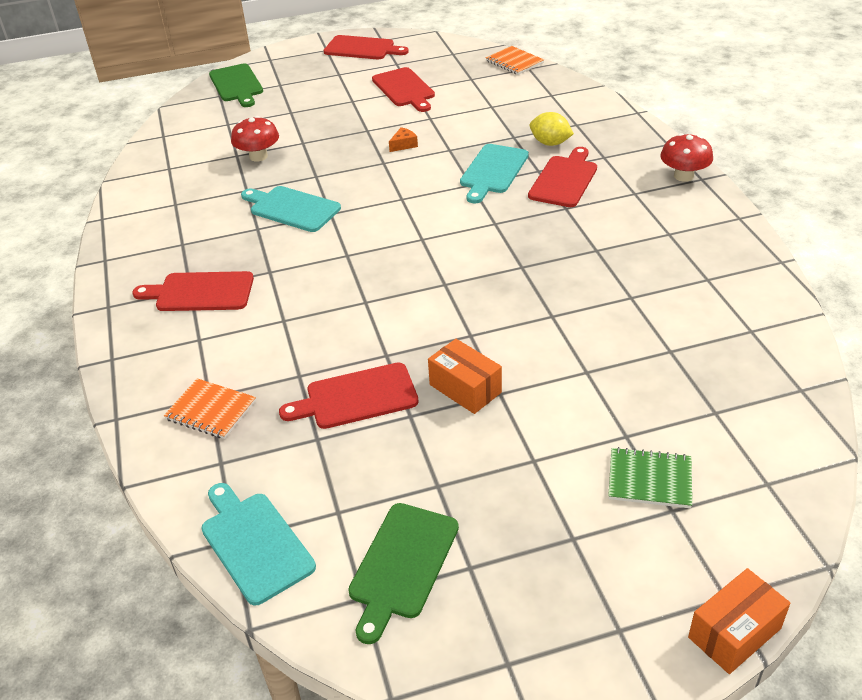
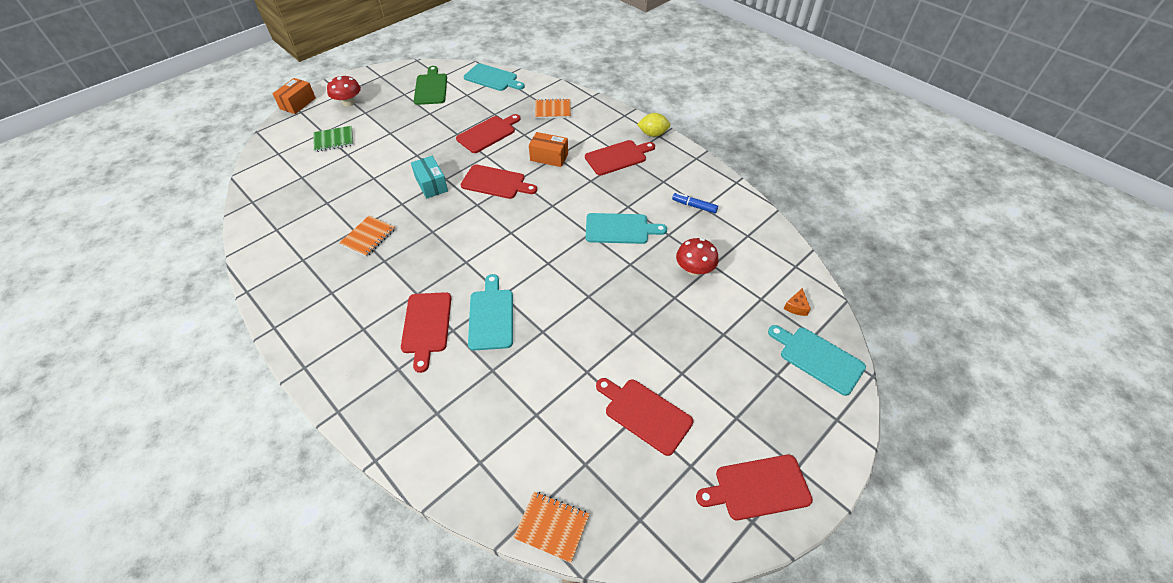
camera: 150 degrees right, 10 degrees up
green cutting board [209,64,263,107] -> turquoise cutting board [768,325,866,396]
orange cheese [389,127,418,152] -> orange cheese moved to [784,288,811,316]
orange box [428,339,502,414] -> orange box moved to [529,132,568,167]
yellow lemon [530,112,574,146] -> yellow lemon moved to [637,113,670,137]
red mushroom [660,133,713,182] -> red mushroom moved to [327,75,361,106]
none -> orange notebook [339,216,395,257]
none -> turquoise box [411,156,448,199]
none -> red cutting board [461,165,537,199]
none -> blue marker [672,193,718,213]

